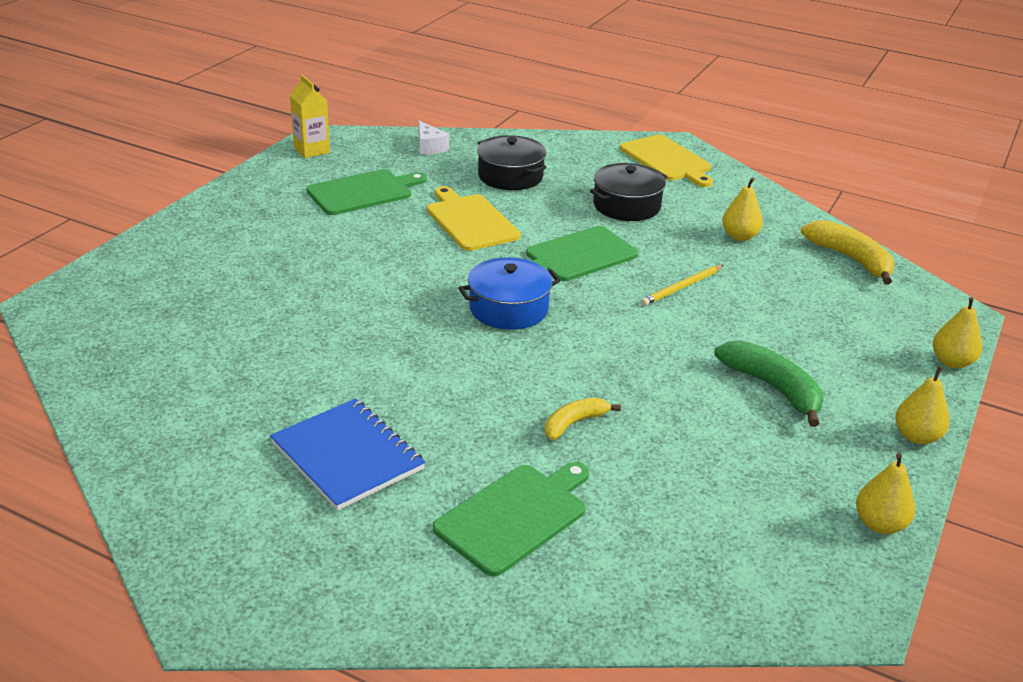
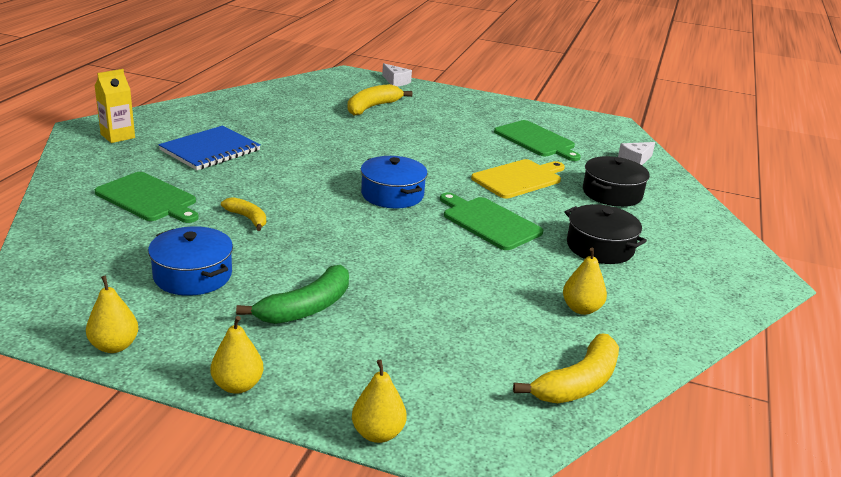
camera: 80 degrees right, 5 degrees down
yellow carton [290,75,330,158] -> yellow carton moved to [95,69,135,143]
yellow cutting board [619,134,713,187] -> none
yellow pencil [641,265,724,306] -> none
none -> blue pot [148,226,233,296]
none -> yellow banana [347,84,412,116]
none -> white cheese [382,63,412,86]

